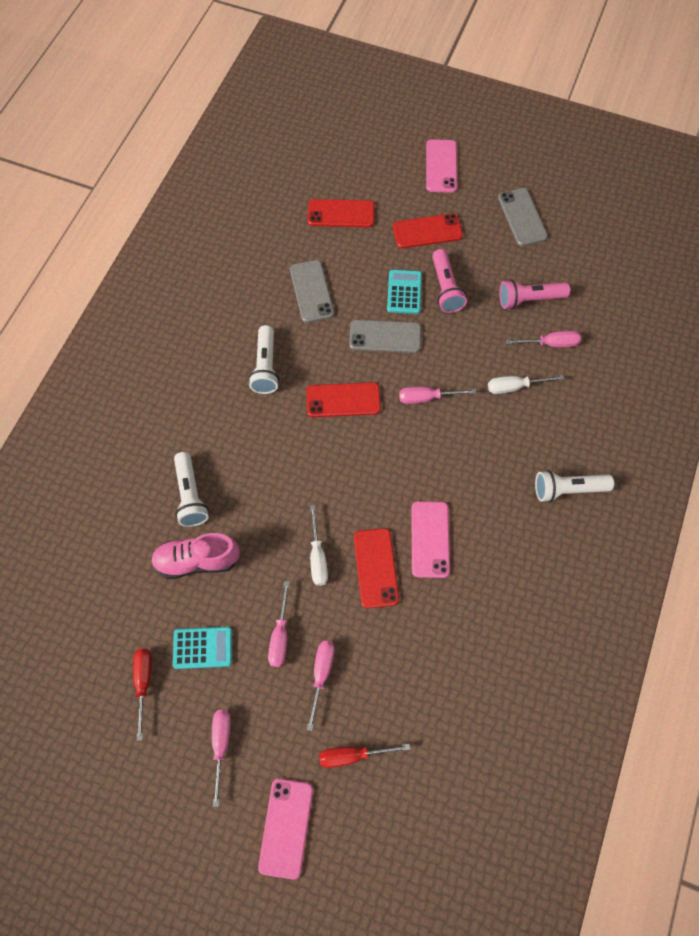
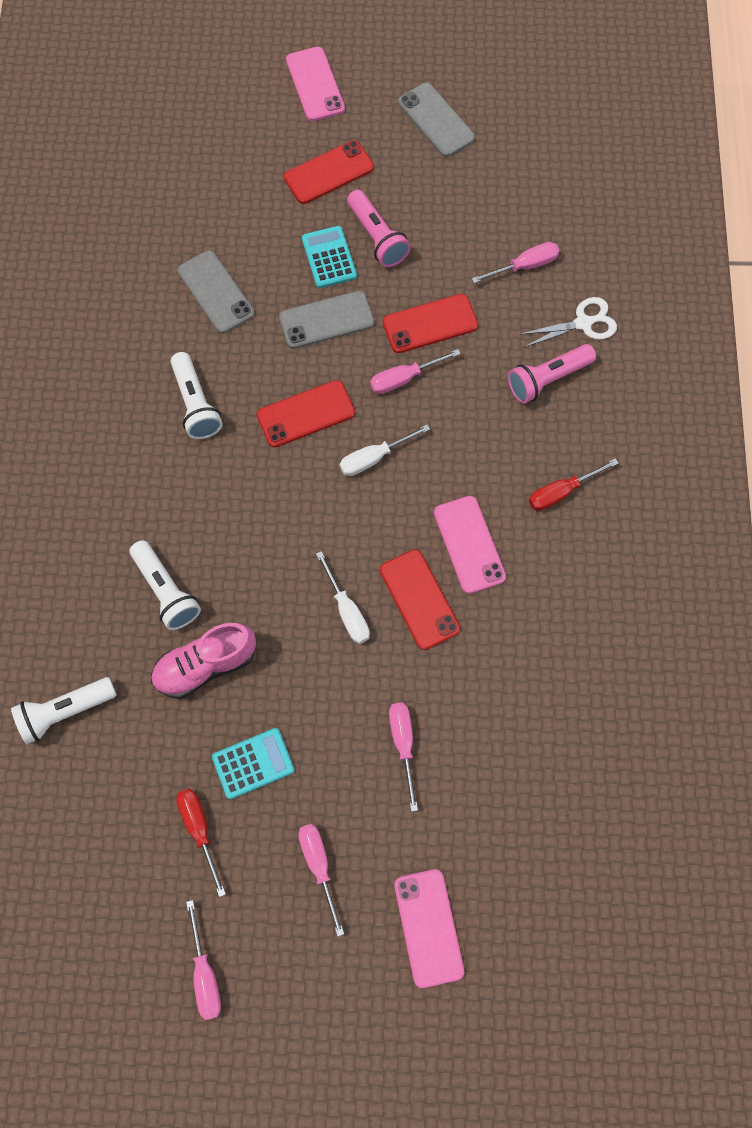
camera: 20 degrees left, 5 degrees up
pink screwdriver [268,581,290,667] -> pink screwdriver moved to [186,900,221,1020]
red phone [307,199,375,228] -> red phone moved to [383,294,478,353]
red screwdriver [319,744,410,768] -> red screwdriver moved to [529,458,619,511]
white screwdriver [488,375,564,394] -> white screwdriver moved to [339,425,430,476]
pink flashlight [499,279,570,310] -> pink flashlight moved to [508,344,596,404]
white flashlight [535,470,614,502] -> white flashlight moved to [11,677,117,744]
none -> white scissors [519,297,617,348]

